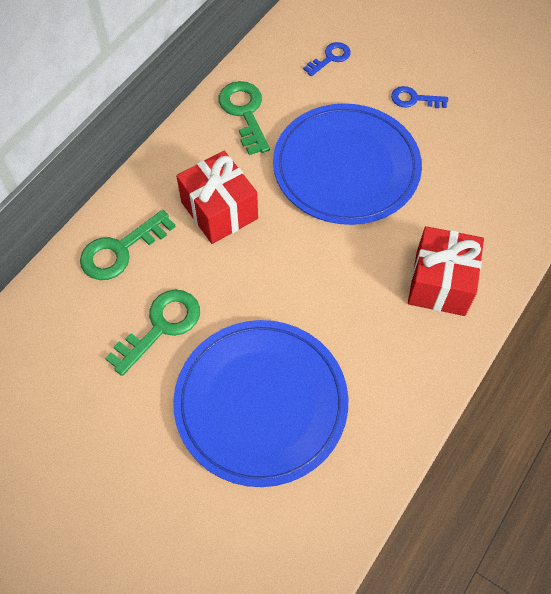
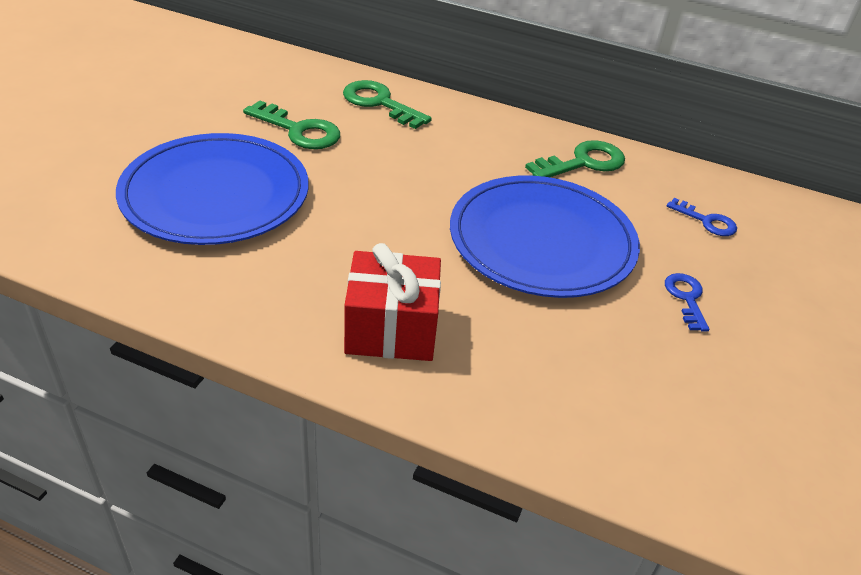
camera: 75 degrees right, 20 degrees down
red gift [176,151,258,244] -> none

